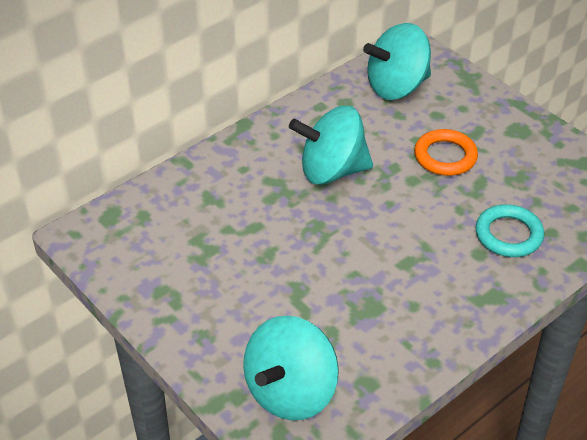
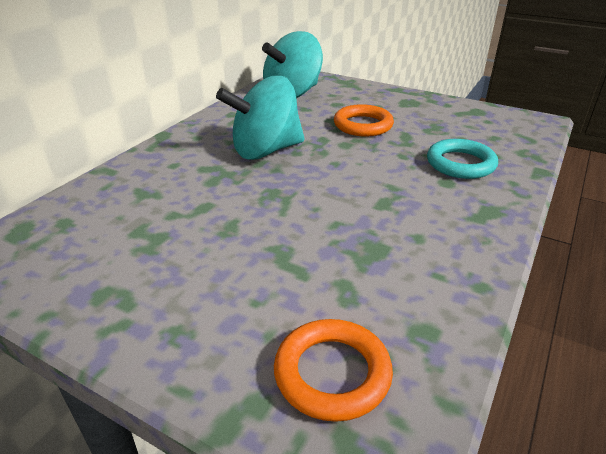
camera: 20 degrees left, 10 degrees down
turquoise spinning top [243,315,339,421] -> orange ring [274,319,393,422]

